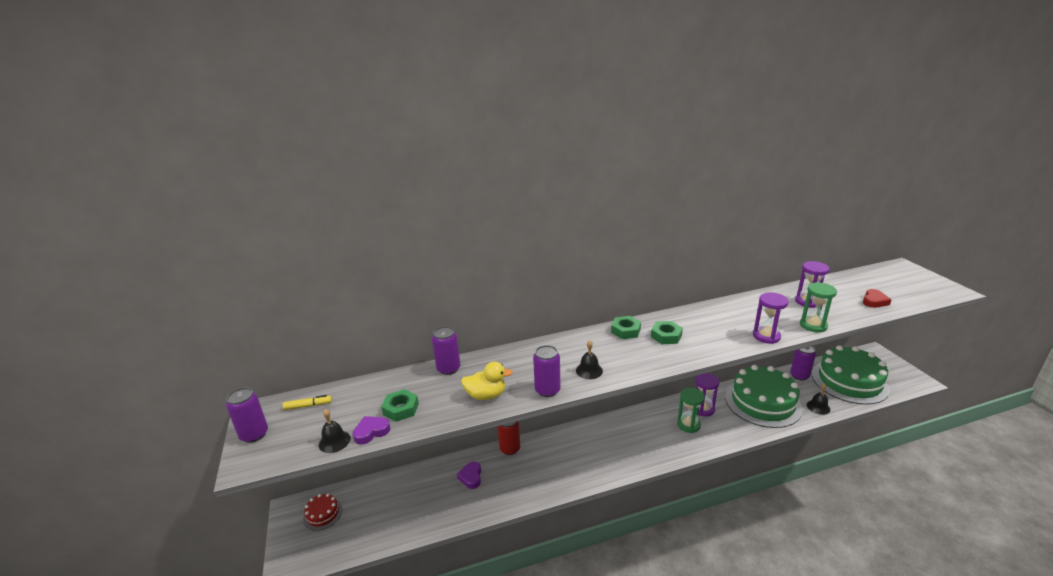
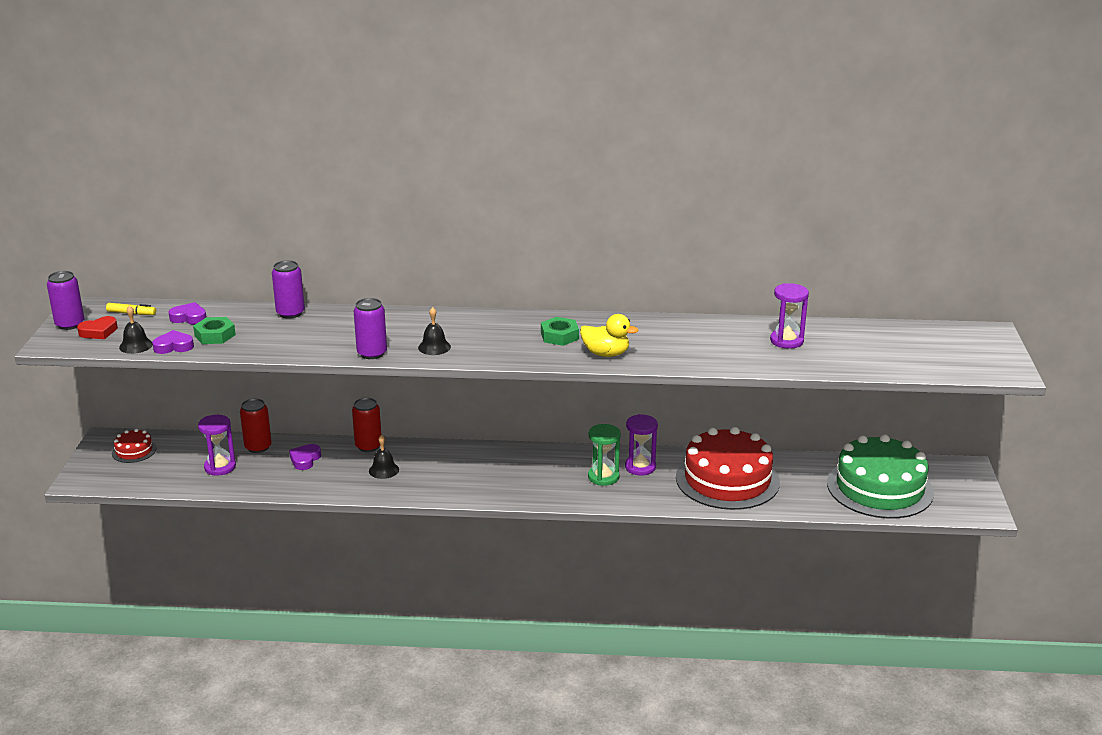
camera: 20 degrees right, 0 degrees up
yellow duck [461,361,513,400] -> yellow duck moved to [580,314,639,357]
green nut [611,316,641,339] -> none
green cake [725,365,802,428] -> red cake [676,427,780,510]
purple hourglass [753,293,788,344] -> purple hourglass moved to [198,415,236,476]
purple can [790,346,816,381] -> none
green hourglass [800,283,837,332] -> none
black bell [807,384,830,415] -> black bell moved to [369,435,399,479]
red heart [863,289,891,308] -> red heart moved to [77,316,118,339]
none -> purple heart [169,302,207,325]
none -> red can [240,398,272,453]

